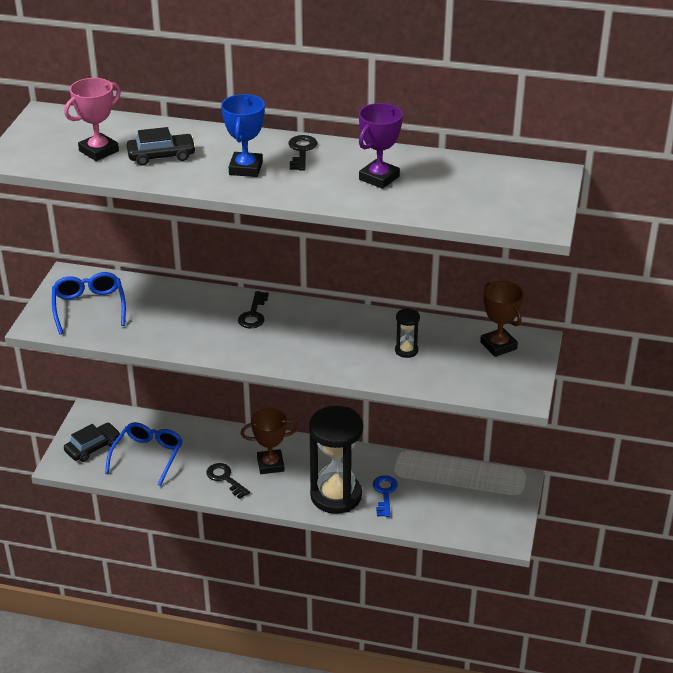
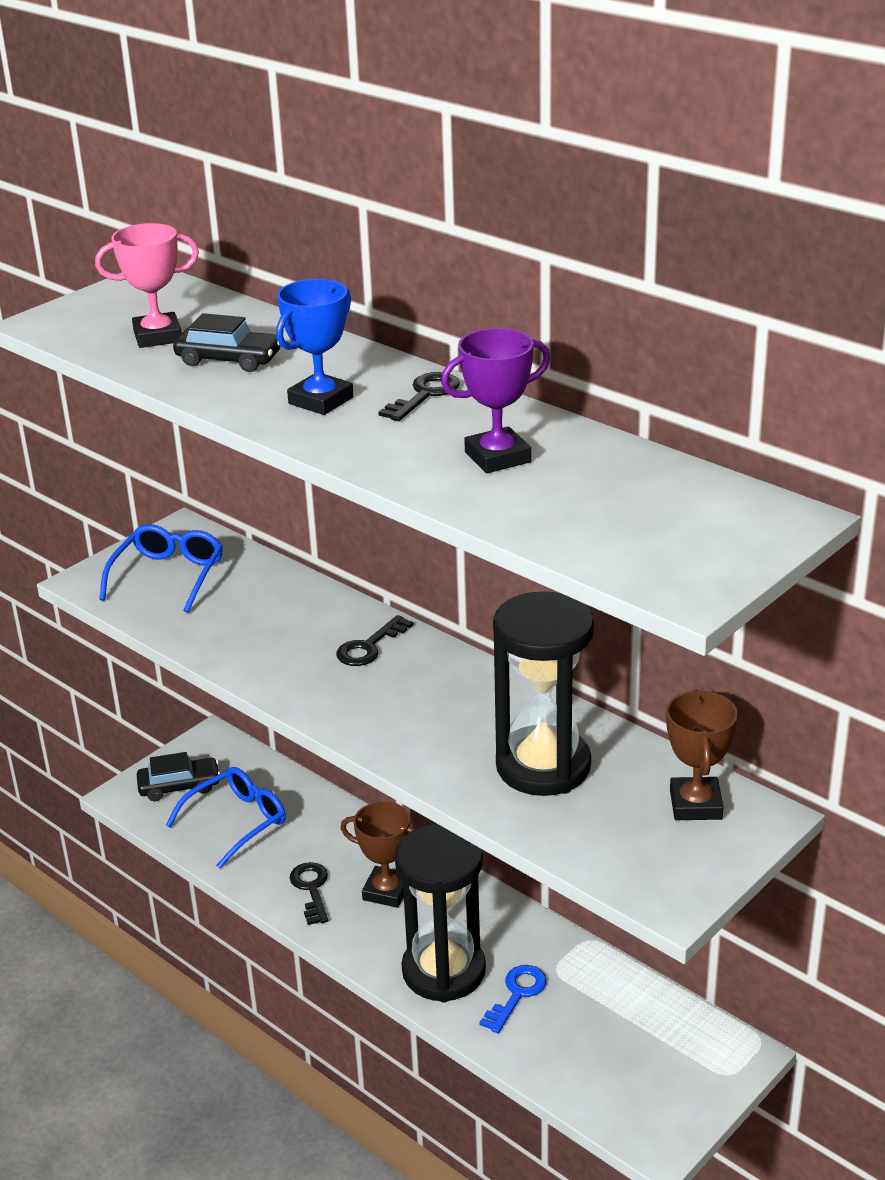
camera: 30 degrees right, 5 degrees down
black hourglass [395,308,420,358] -> black hourglass [493,591,594,796], size x2.38

